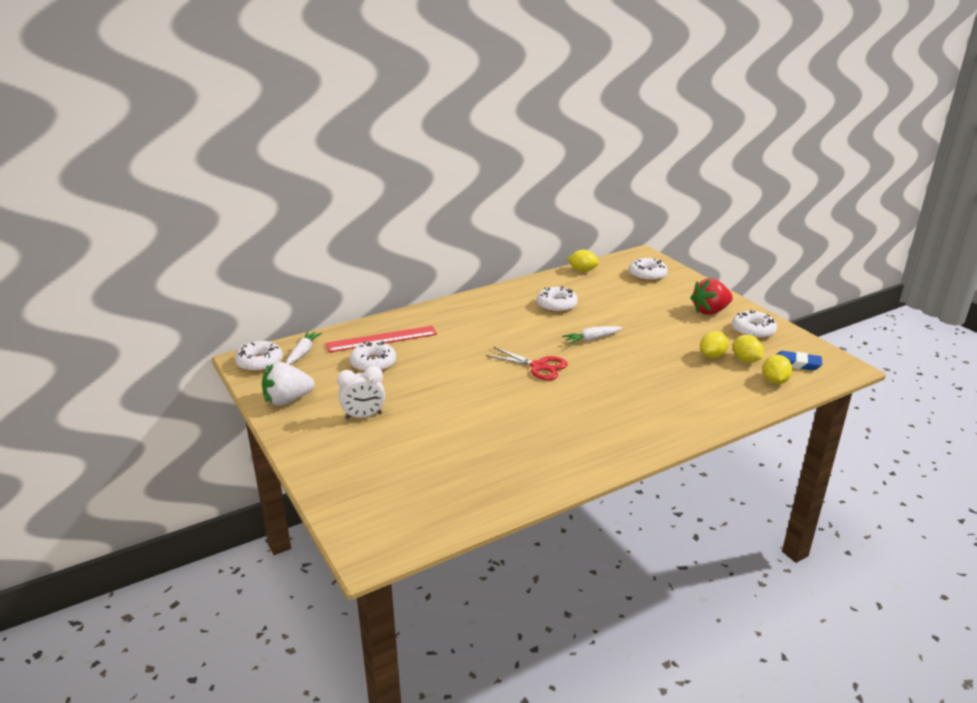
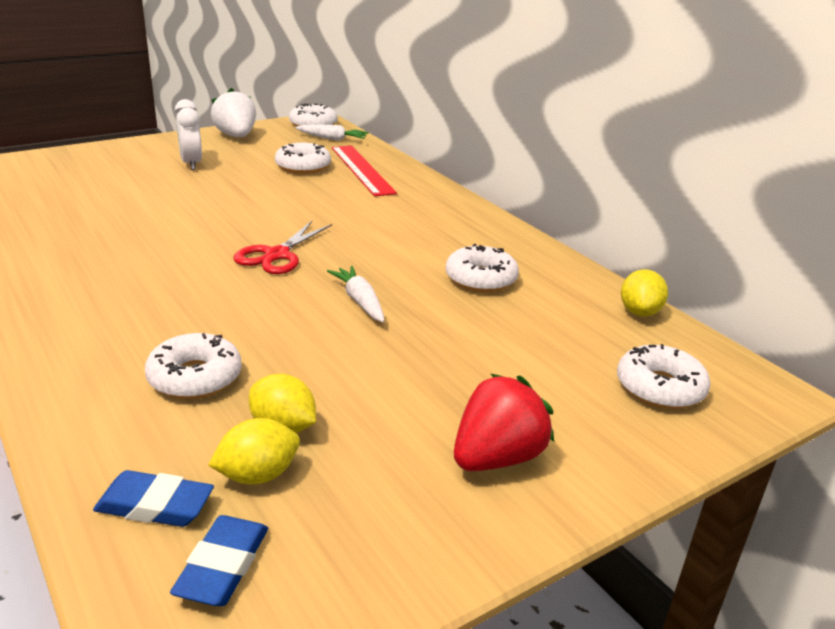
camera: 85 degrees right, 0 degrees up
red strawberry [691,278,733,315] -> red strawberry turned 75 degrees clockwise [454,374,554,471]
white donut [732,310,777,339] -> white donut moved to [145,333,242,399]
yellow lemon [762,355,793,384] -> blue eraser [93,470,214,527]

